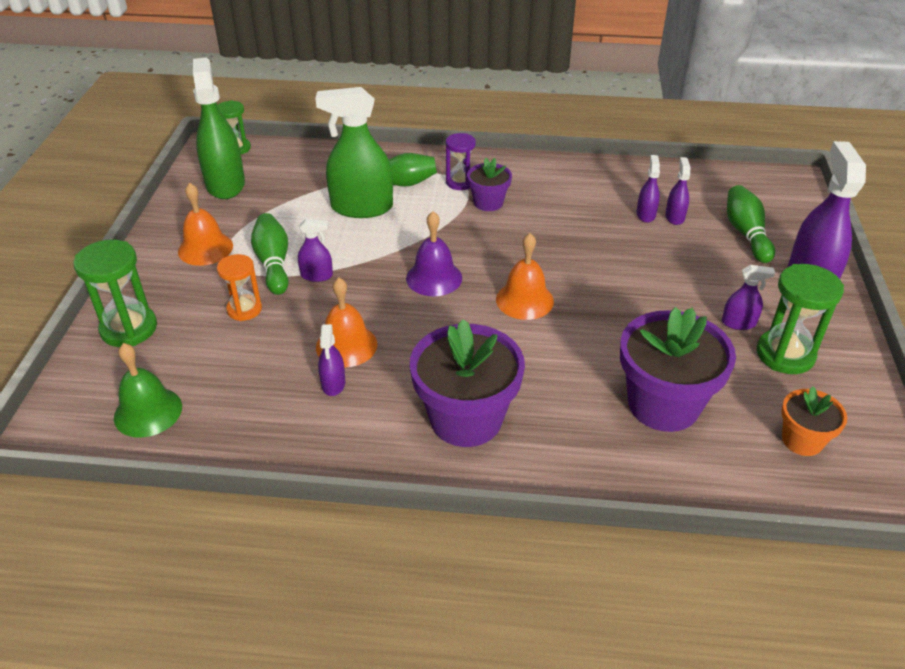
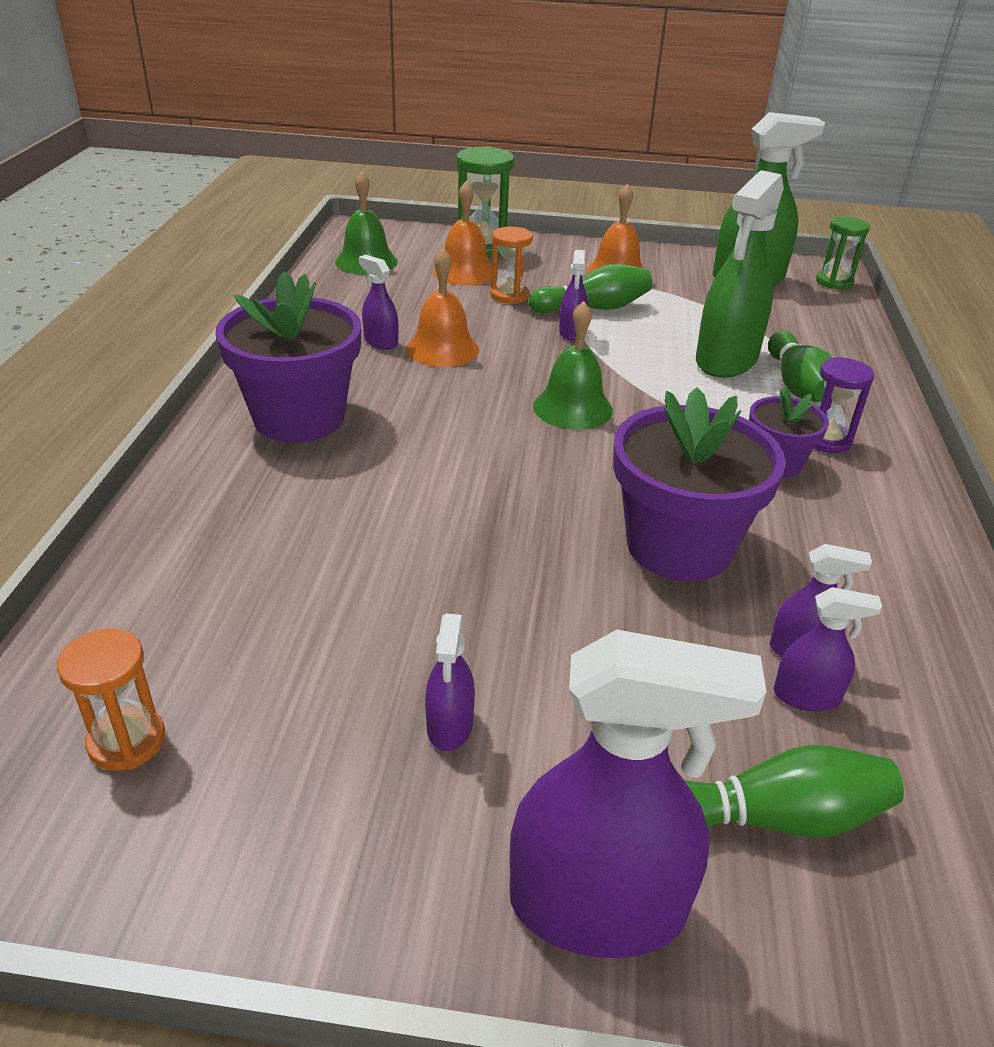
camera: 90 degrees right, 5 degrees down
green spray bottle [315,87,393,218] -> green spray bottle turned 150 degrees counterclockwise [696,170,784,378]
purple spray bottle [318,324,345,396] -> purple spray bottle turned 45 degrees clockwise [359,255,398,350]
purple bell [406,211,462,296] -> green bell [533,301,613,430]
orange bell [496,233,554,320] -> orange bell moved to [434,181,492,285]
purple flower pot [620,307,736,432] -> purple flower pot moved to [613,387,786,581]
green hourglass [756,264,844,374] -> none
orange flower pot [781,386,847,456] -> orange hourglass [57,629,165,771]

